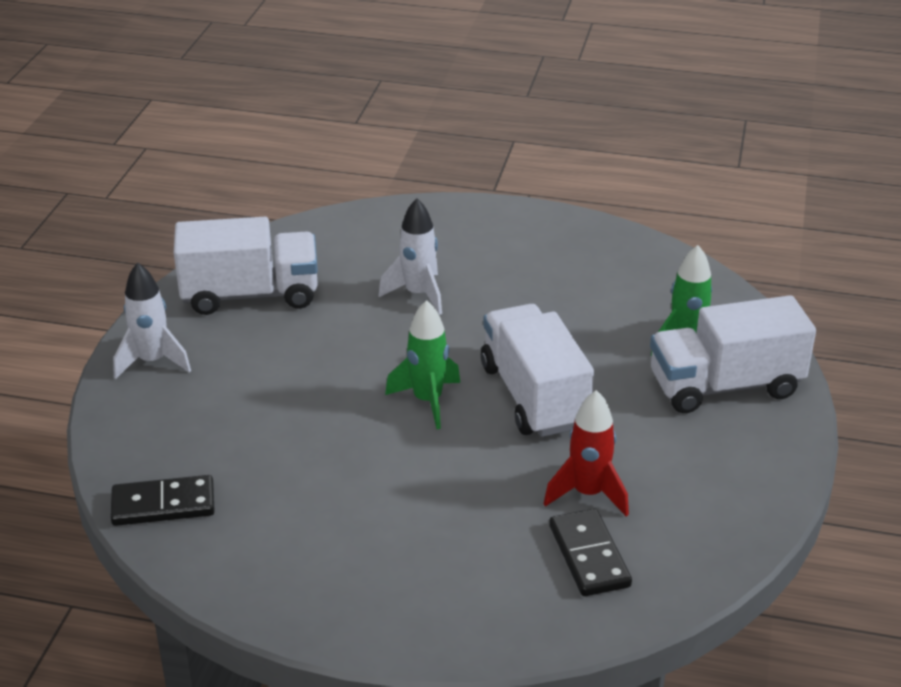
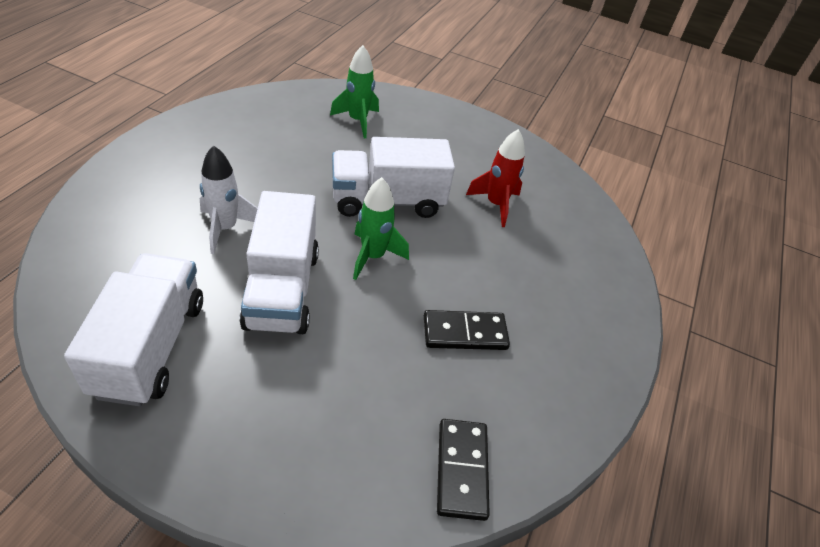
camera: 85 degrees left, 10 degrees up
white rocket [113,262,191,379] -> none
black domino [549,509,632,596] -> black domino moved to [424,310,510,350]
white truck [650,295,816,413] -> white truck moved to [239,191,319,334]

